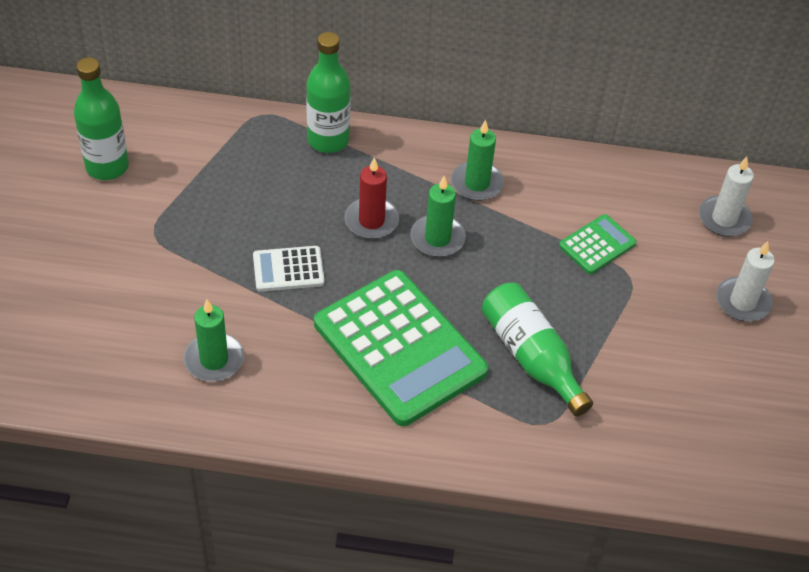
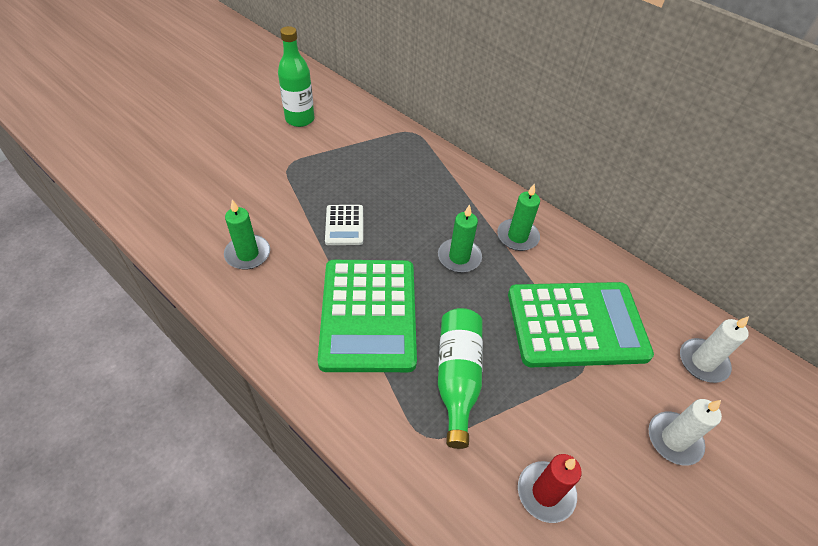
camera: 35 degrees right, 0 degrees up
white calculator [253,246,325,292] -> white calculator turned 120 degrees counterclockwise [325,205,363,245]
green bottle [306,32,351,153] -> none
red candle [344,158,399,239] -> red candle moved to [518,454,582,523]
green calculator [559,214,637,274] -> green calculator [508,282,654,367], size x2.19

